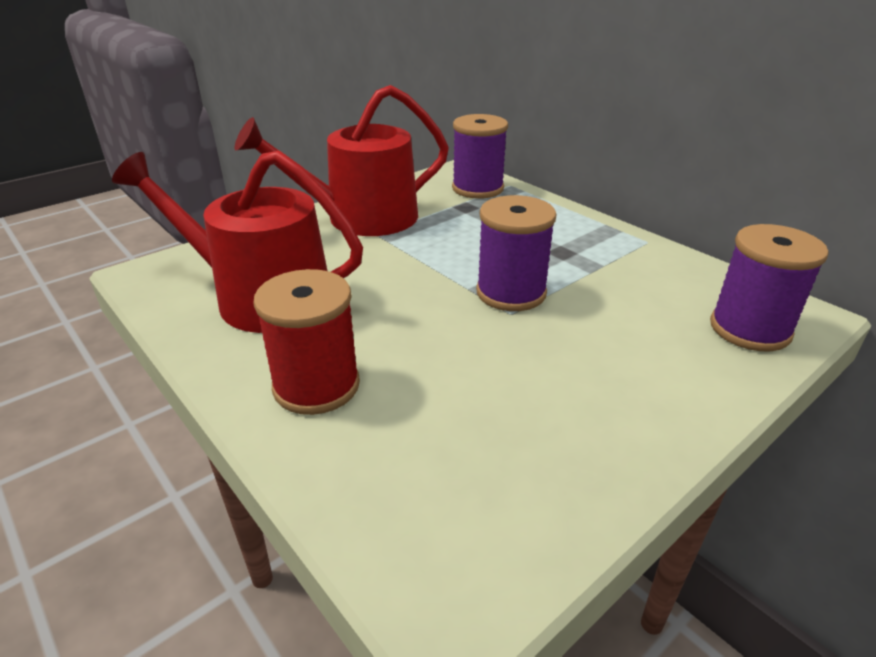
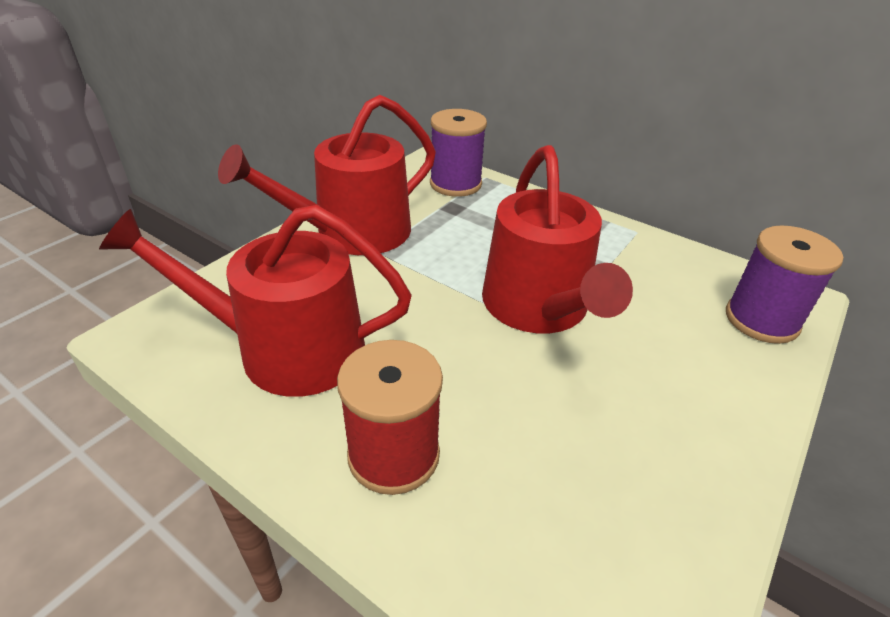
camera: 15 degrees left, 5 degrees up
purple spool [476,195,557,311] -> red watering can [482,145,633,333]

